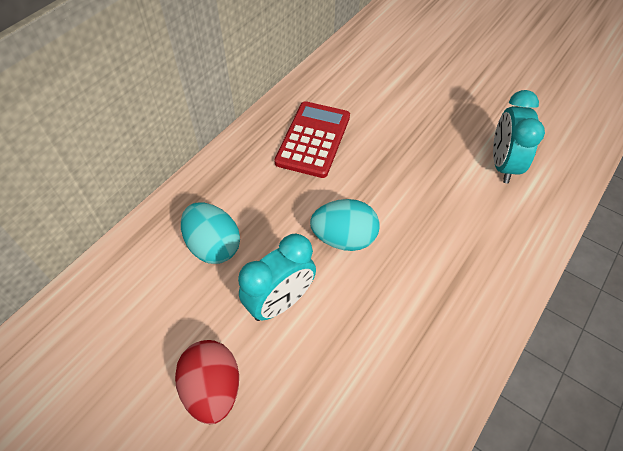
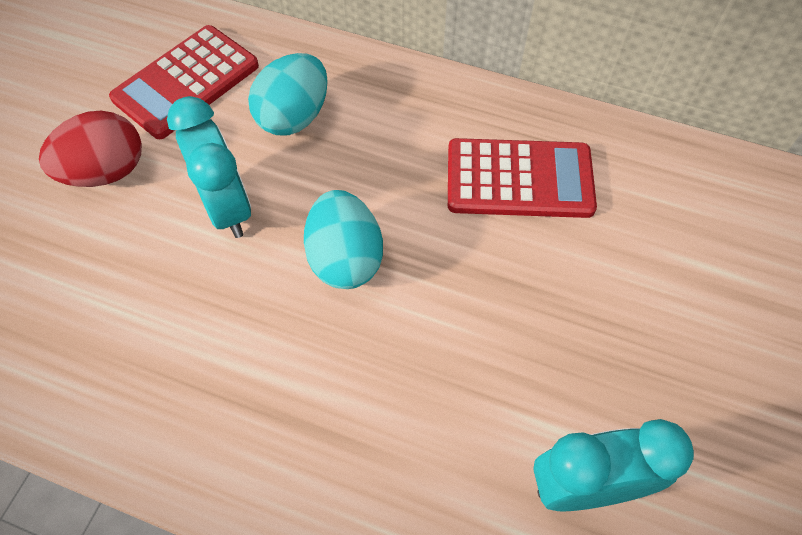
camera: 75 degrees right, 5 degrees up
turquoise clock [238,234,316,321] -> turquoise clock turned 150 degrees counterclockwise [167,96,251,238]
none -> red calculator [109,25,259,139]

